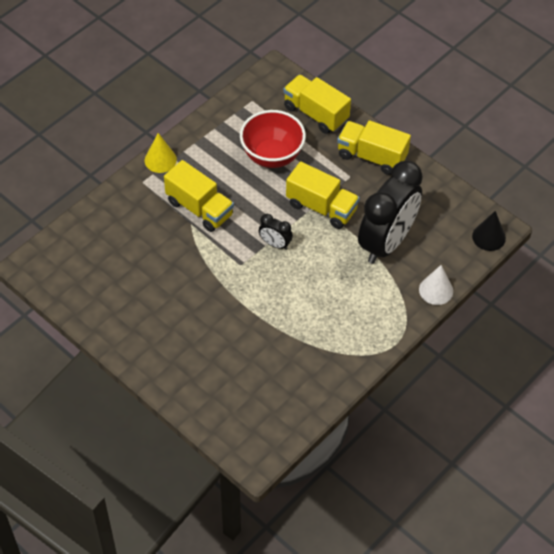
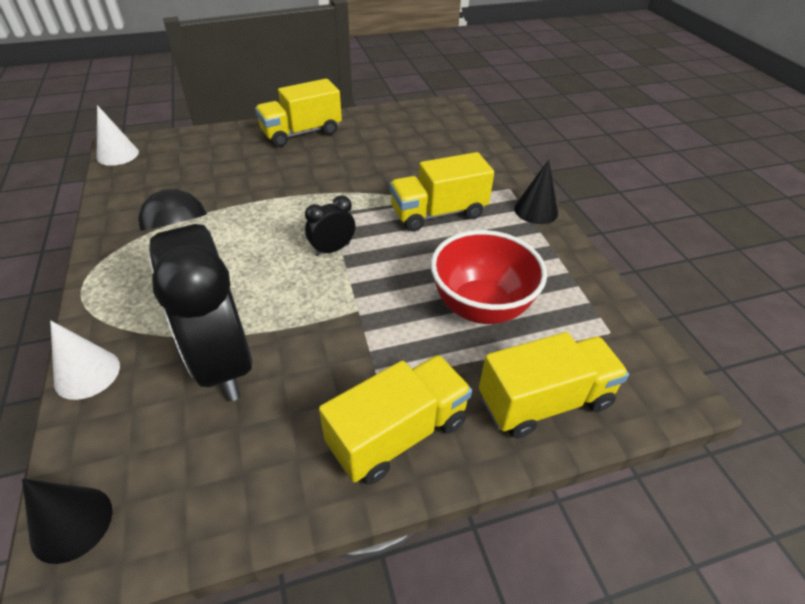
camera: 120 degrees right, 10 degrees down
yellow cone [145,133,177,173] -> black cone [514,160,558,224]
yellow truck [286,161,360,229] -> yellow truck moved to [255,79,342,147]
none -> white cone [97,105,139,166]

